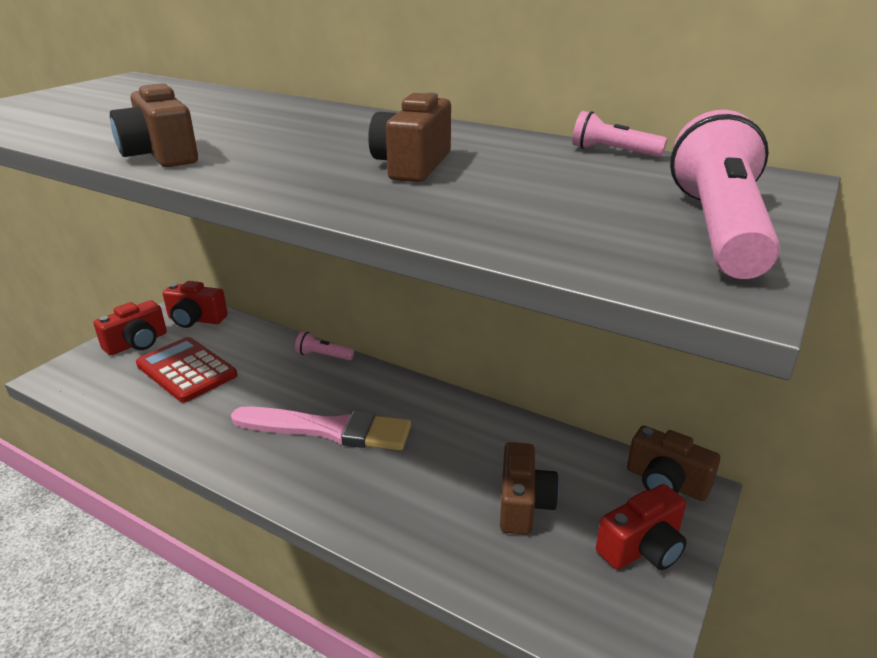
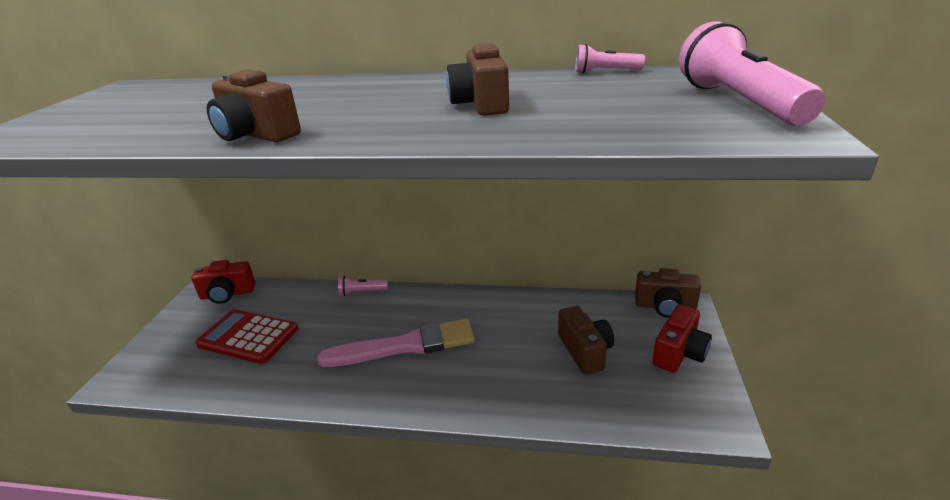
camera: 20 degrees left, 0 degrees up
red camera [94,300,167,355] -> none

